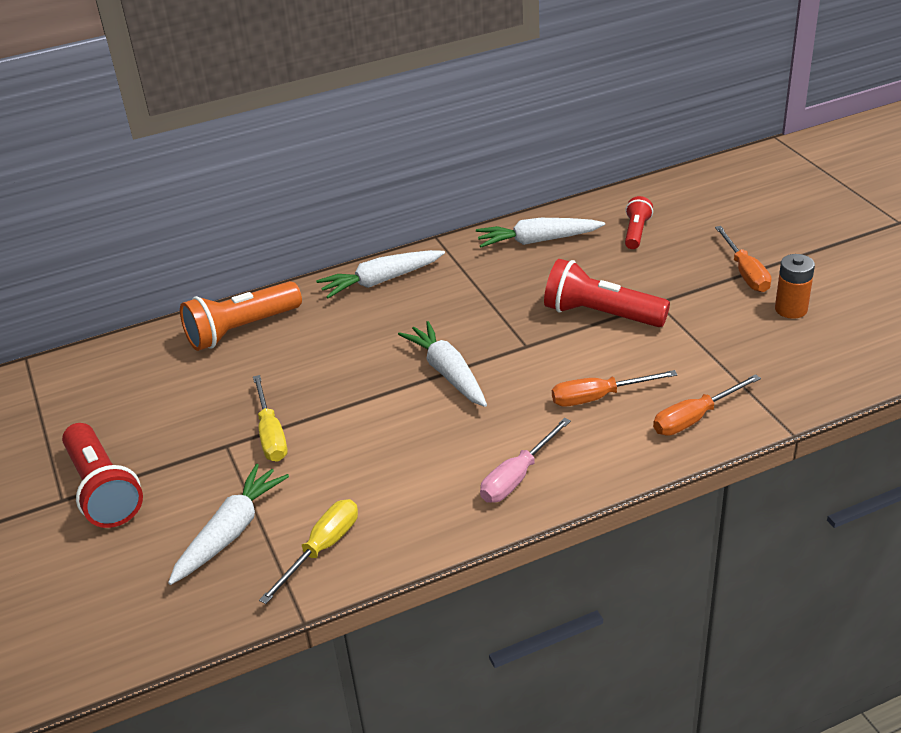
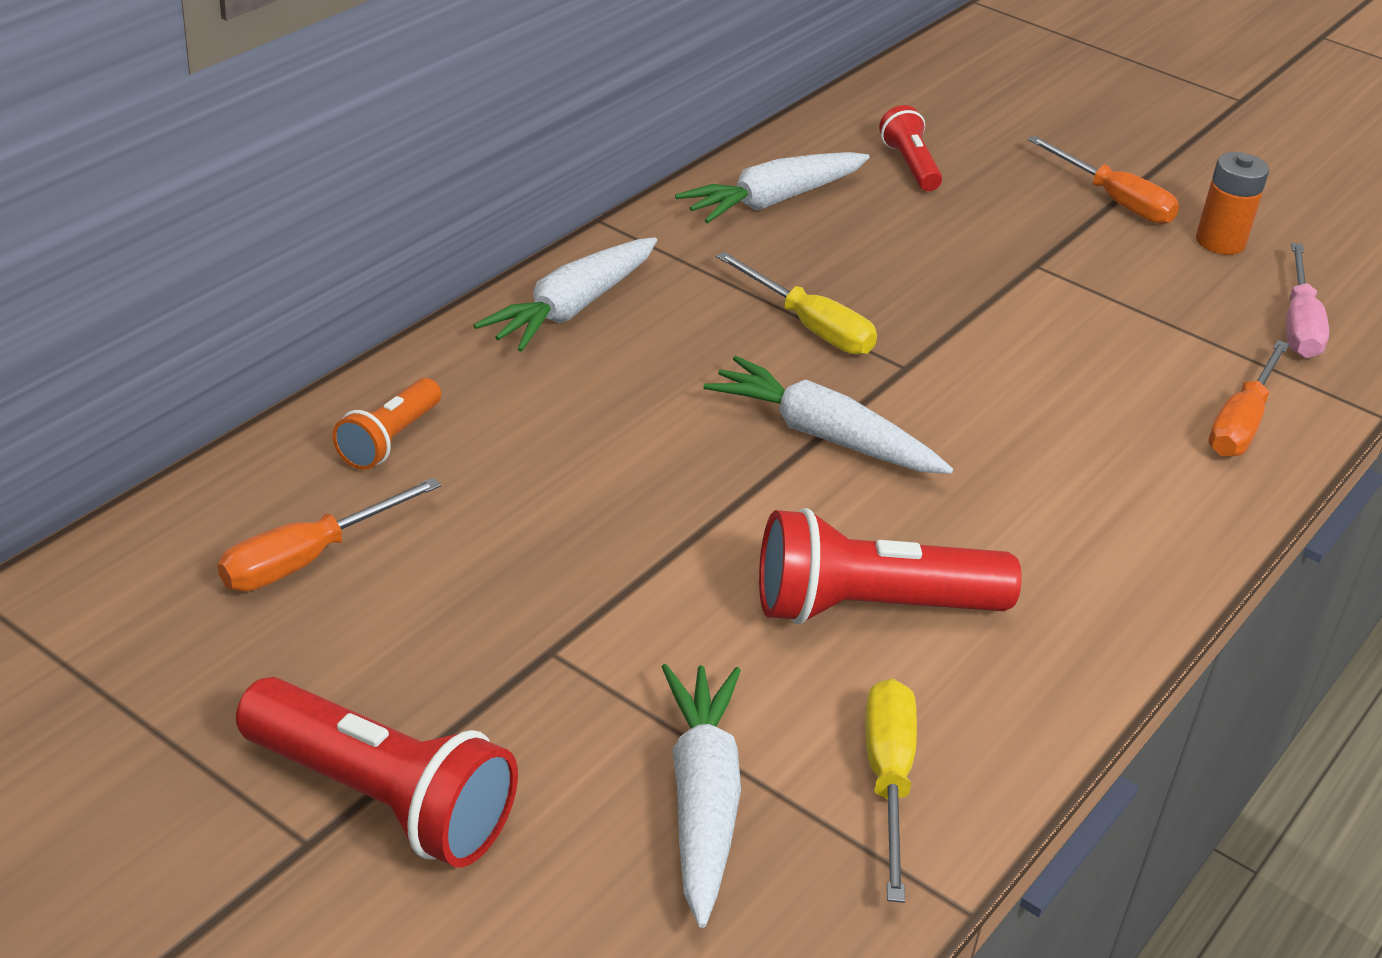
camera: 35 degrees left, 0 degrees up
orange flashlight [180,281,302,351] -> orange flashlight [332,378,441,470], size x0.56
yellow screwdriver [253,375,287,462] -> yellow screwdriver moved to [716,252,877,355]
pink screwdriver [480,418,571,503] -> pink screwdriver moved to [1286,243,1329,358]
red flashlight [544,259,670,327] -> red flashlight moved to [759,508,1022,624]
orange screwdriver [552,370,678,406] -> orange screwdriver moved to [218,478,441,591]

